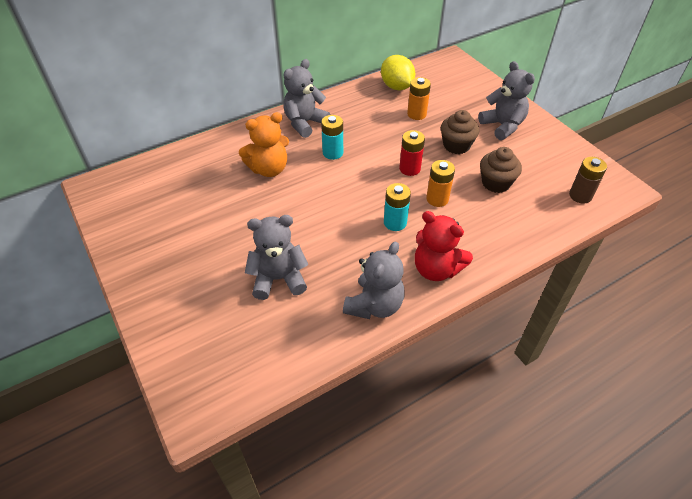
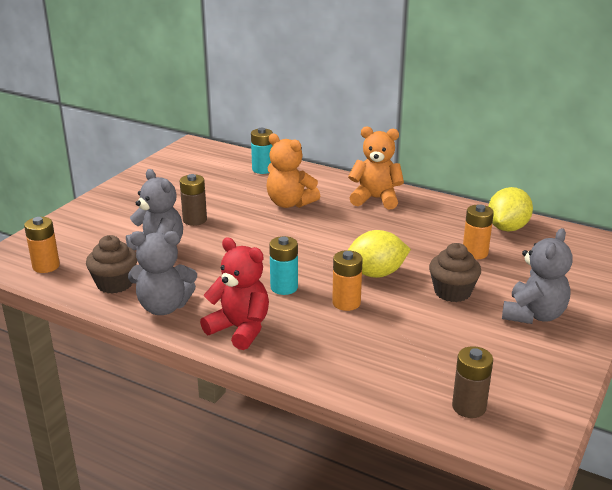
camera: 60 degrees right, 20 degrees down
grey teddy bear [283,59,330,138] -> orange teddy bear [348,127,404,209]
turquoise battery [321,115,343,160] -> turquoise battery moved to [251,128,273,174]
red battery [399,130,425,176] -> yellow lemon [348,230,411,278]
red teddy bear [415,211,473,281] -> red teddy bear turned 120 degrees clockwise [200,238,269,350]
brown cupcake [480,147,522,193] -> brown cupcake moved to [86,235,137,294]
none -> orange battery [24,217,60,273]
none -> brown battery [180,174,207,226]

